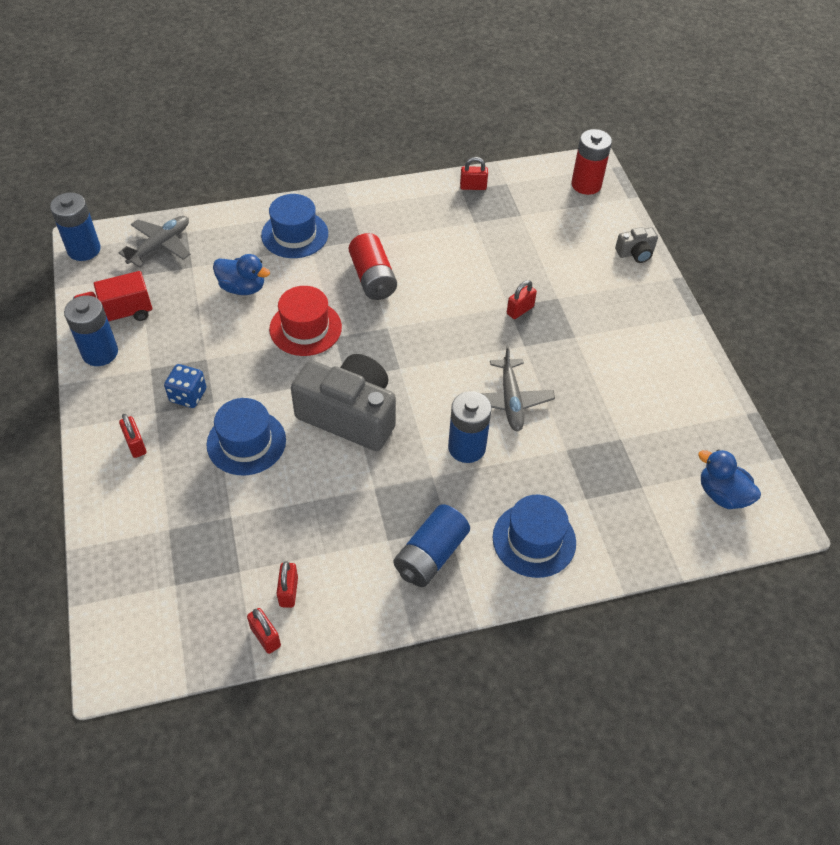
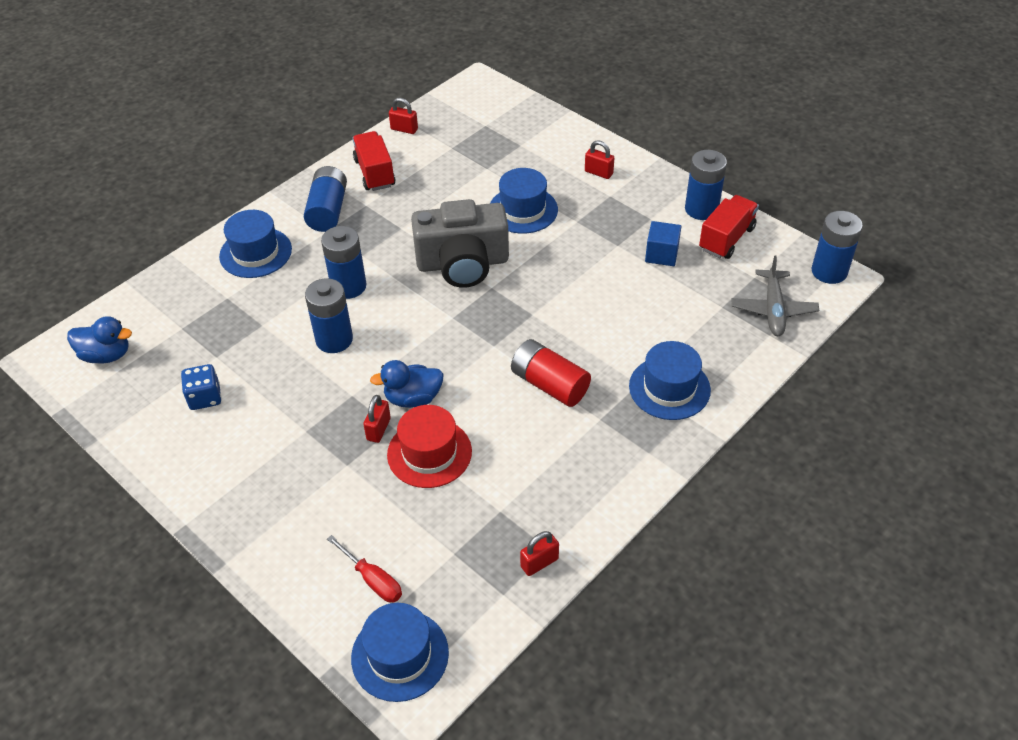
camera: 150 degrees right, 5 degrees down
blue dice [164,364,206,408] -> blue dice moved to [181,364,221,410]
blue duck [213,254,270,295] -> blue duck moved to [370,360,444,408]
red hat [269,286,342,356] -> red hat moved to [387,405,472,488]
red padlock [276,561,298,608] -> none
grey plane [481,346,555,431] -> blue battery [305,278,353,353]
red battery [571,129,612,195] -> blue hat [351,603,449,702]
grey camera [615,227,658,263] -> none
none -> red screwdriver [327,535,402,602]
none -> red truck [353,131,395,191]
none -> blue cube [645,221,681,266]

